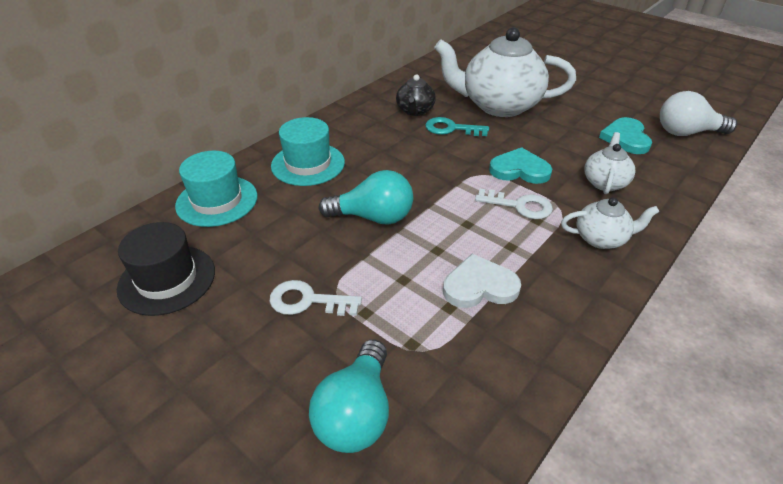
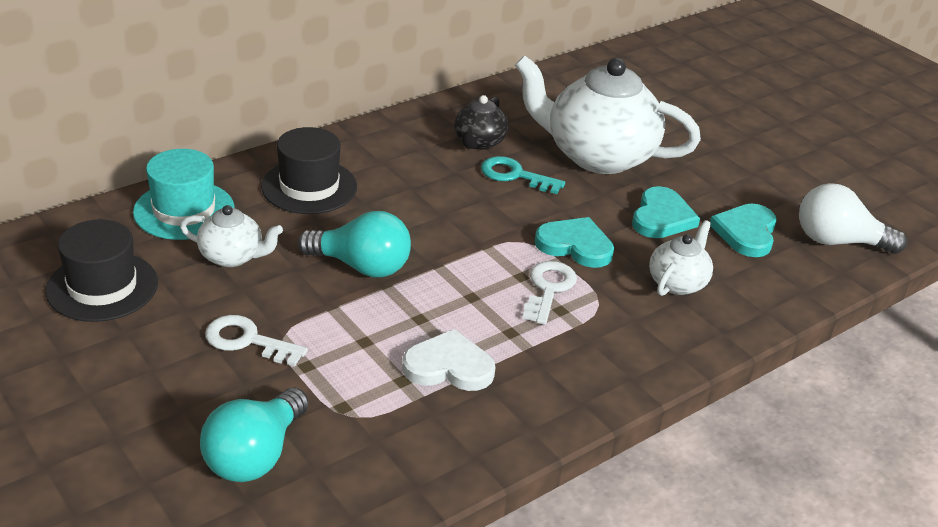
camera: 10 degrees right, 5 degrees down
turquoise hat [271,117,345,186] -> black hat [261,127,357,214]
white key [475,189,553,219] -> white key turned 105 degrees counterclockwise [523,261,577,325]
white teapot [561,197,660,249] -> white teapot moved to [180,205,283,267]
none -> turquoise heart [632,186,700,238]

